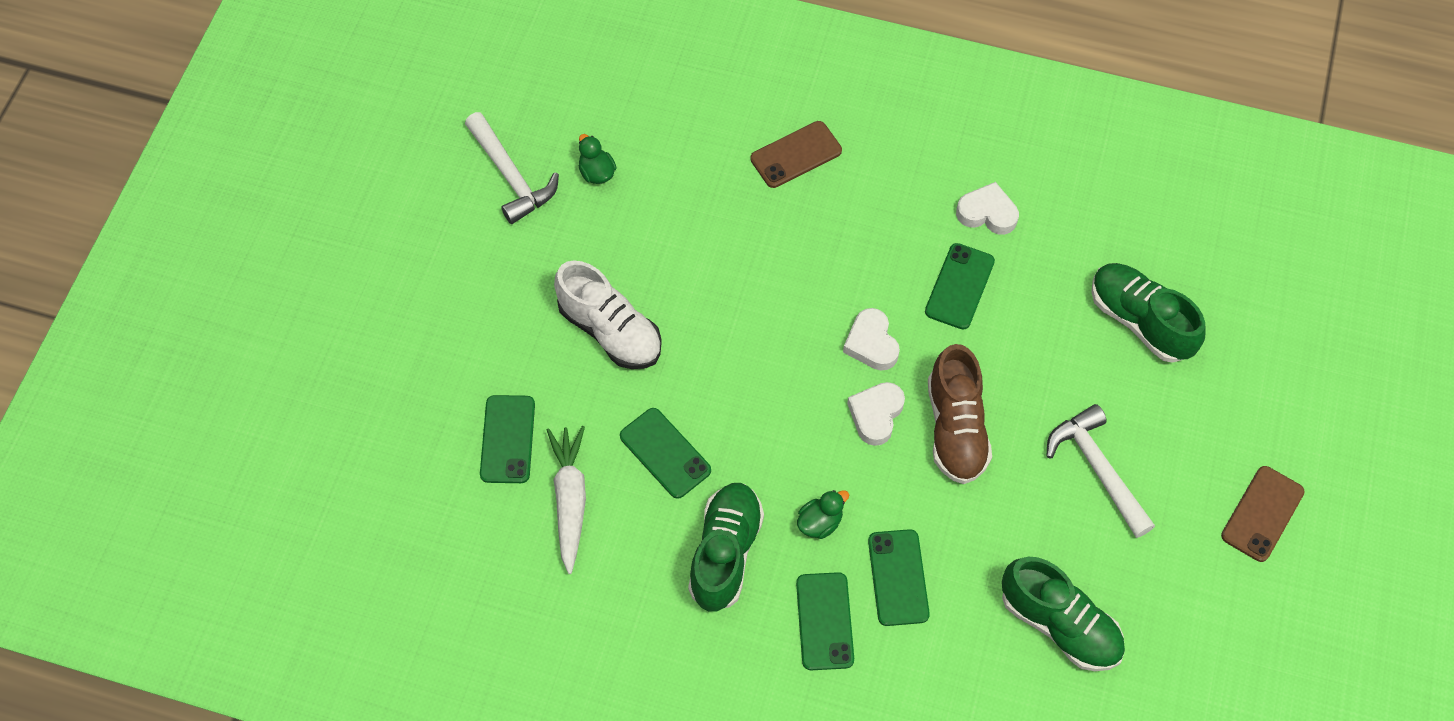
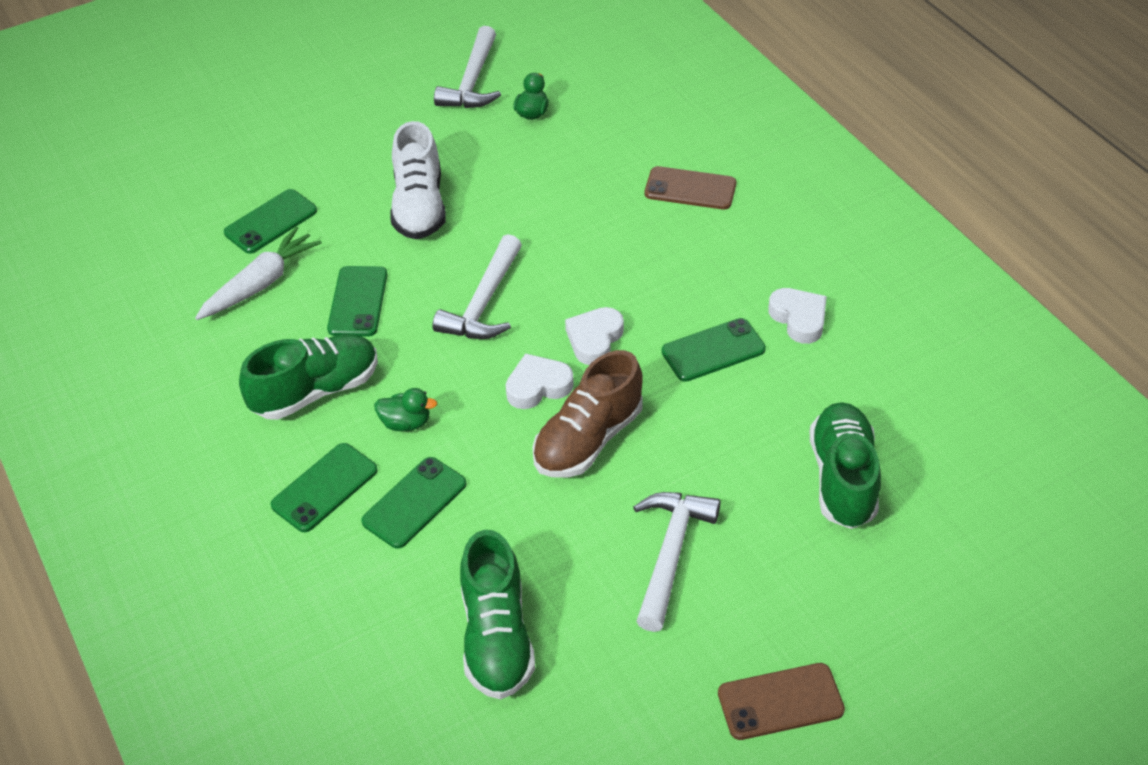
camera: 45 degrees right, 15 degrees down
none -> white hammer [432,234,522,339]

